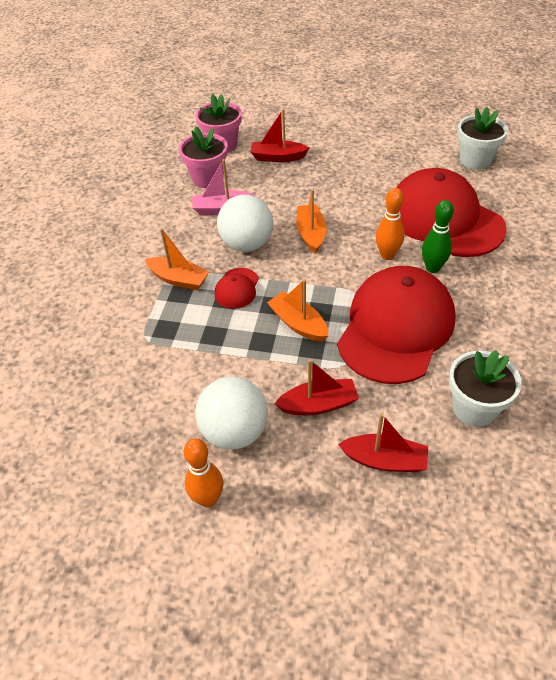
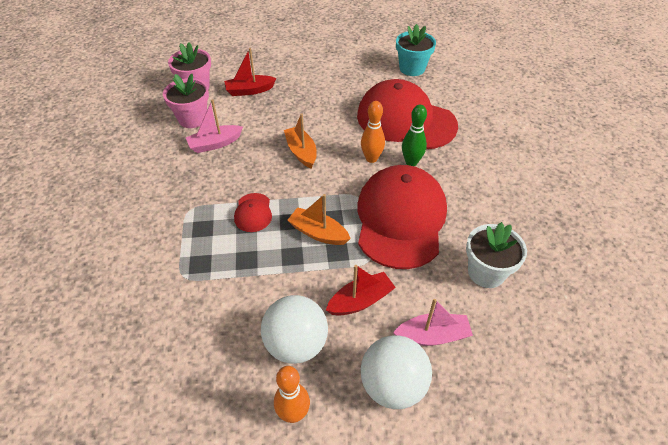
camera: 20 degrees left, 0 degrees up
orange boat [145,228,210,290] -> none
white ball [217,195,273,252] -> white ball moved to [361,335,432,409]
red boat [338,413,428,472] -> pink boat [393,299,473,346]
white flower pot [457,107,508,170] -> turquoise flower pot [396,24,436,76]

